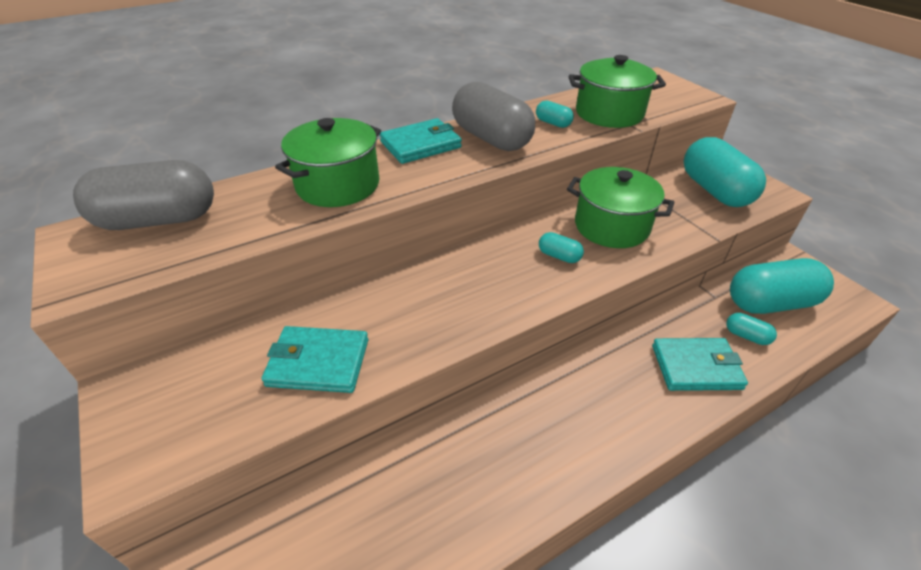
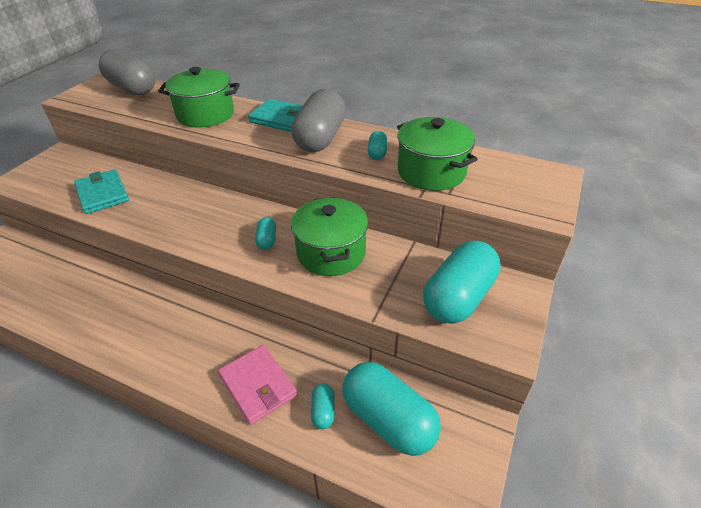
camera: 55 degrees right, 0 degrees up
turquoise wallet [652,338,748,391] -> pink wallet [218,345,298,425]

